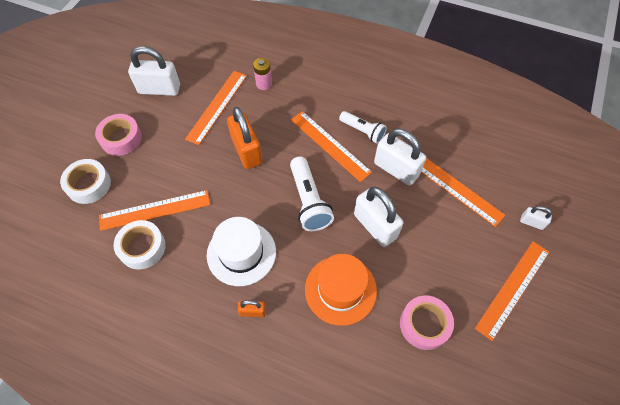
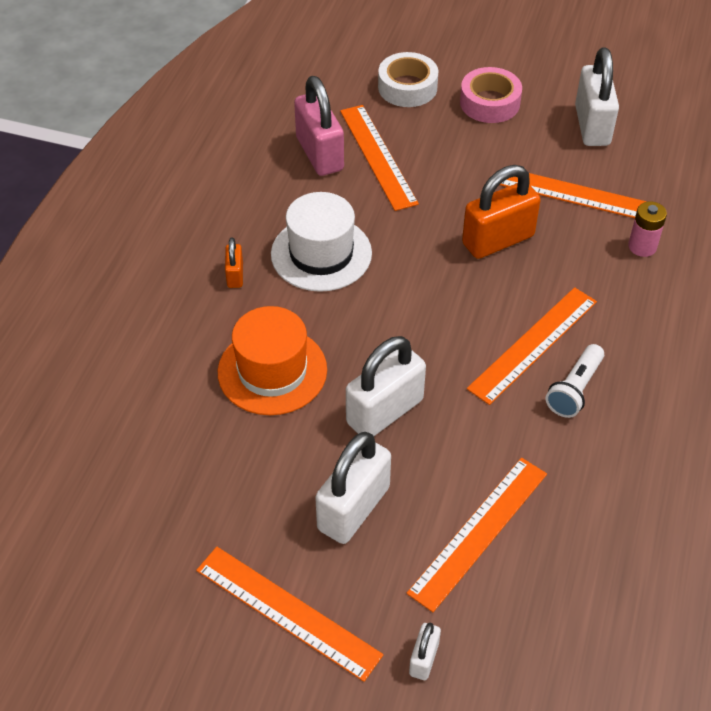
camera: 85 degrees right, 10 degrees down
white tape [114,220,166,269] -> pink padlock [294,76,344,176]
white flashlight [290,156,334,231] -> none
white padlock [374,128,426,186] -> white padlock moved to [315,432,391,544]
pink tape [400,296,454,350] -> none

